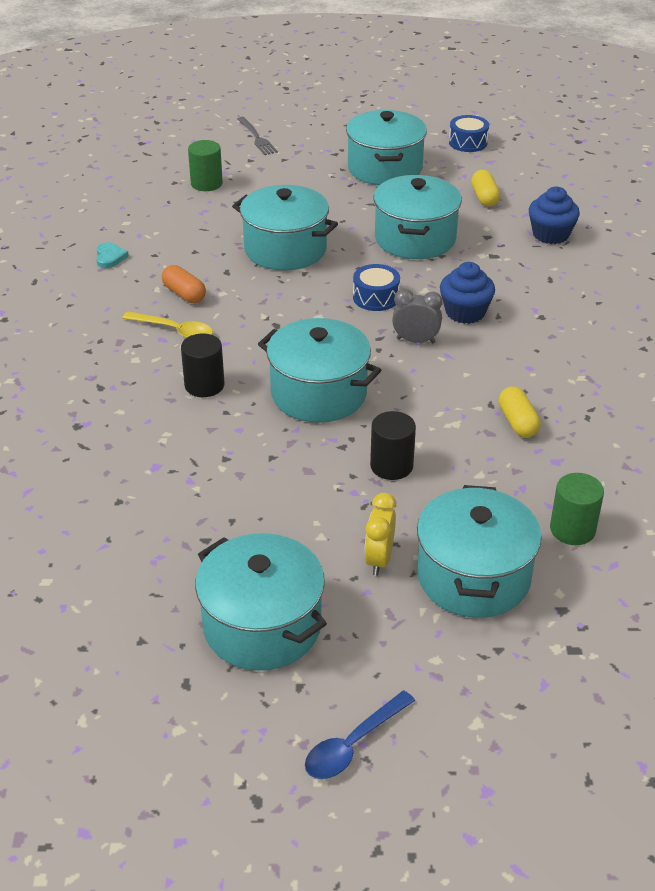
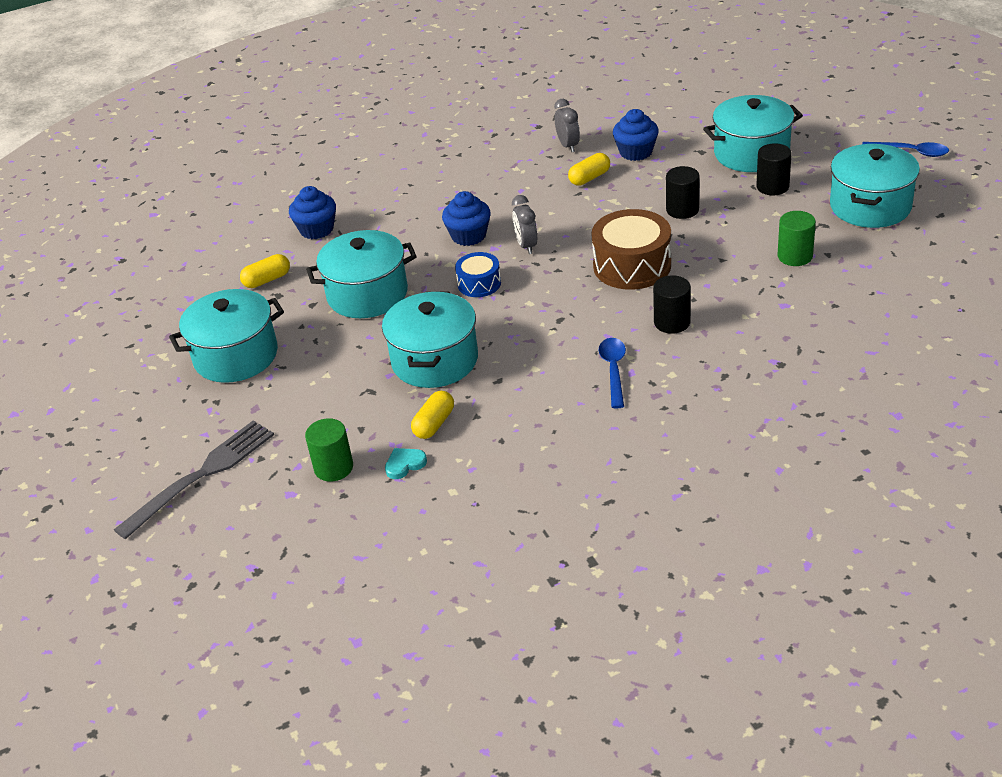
camera: 110 degrees left, 0 degrees up
turquoise heart [96,242,129,268] -> turquoise heart moved to [385,448,427,479]
yellow spoon [122,312,213,338] -> blue spoon [599,338,626,409]
orange capsule [162,265,206,303] -> none
grey fork [237,117,278,155] -> grey fork [114,420,274,539], size x1.75
turquoise pot [258,318,381,423] -> brown drum [591,209,671,290]
yellow clock [364,493,397,576] -> black cylinder [757,143,792,195]
blue drum [449,115,489,152] -> none
green cylinder [550,473,604,545] -> green cylinder moved to [778,211,816,266]
none -> yellow capsule [411,391,454,439]
none -> grey clock [554,99,580,152]
none -> blue cupcake [613,109,659,161]

